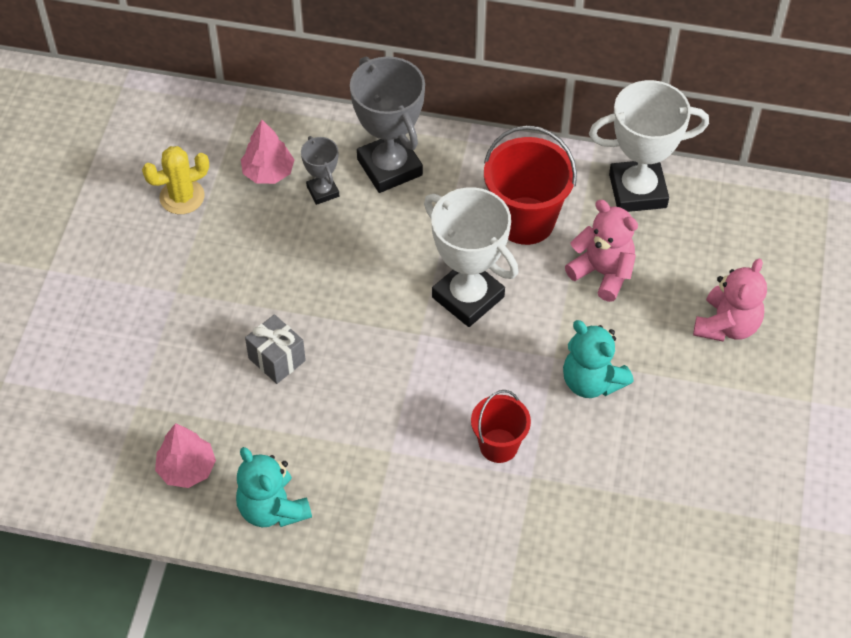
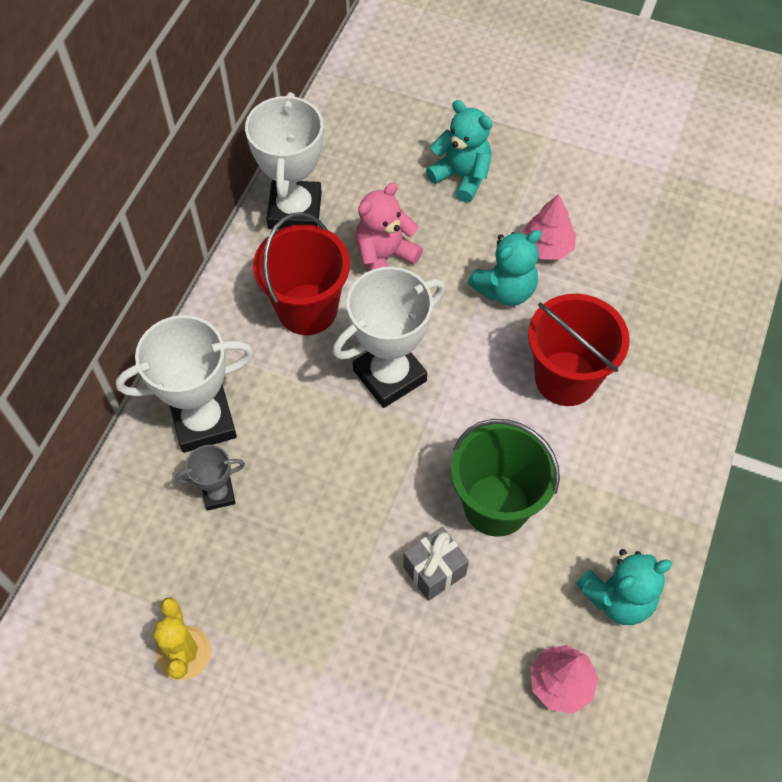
camera: 80 degrees left, 5 degrees up
pink tree [241,120,295,184] -> pink tree moved to [522,194,576,260]
grey trophy [350,56,425,193] -> white trophy [116,315,254,453]
red bucket [471,390,531,463] -> red bucket [528,294,630,406], size x1.66
pink teddy bear [693,259,767,342] -> turquoise teddy bear [426,100,493,202]
none -> green bucket [451,419,560,537]

